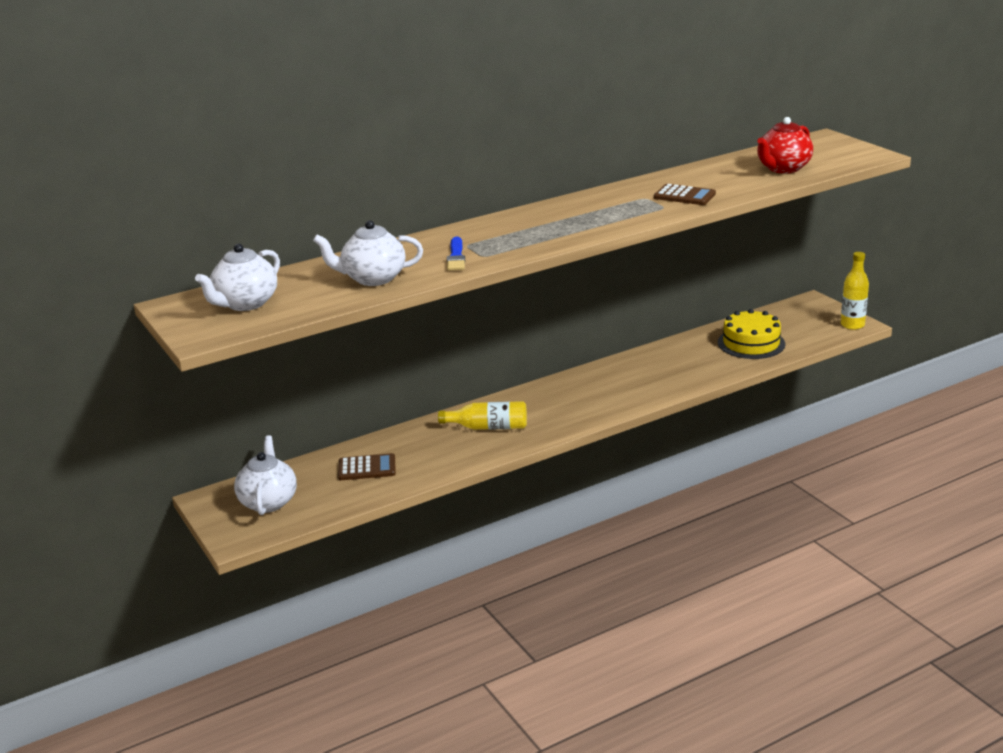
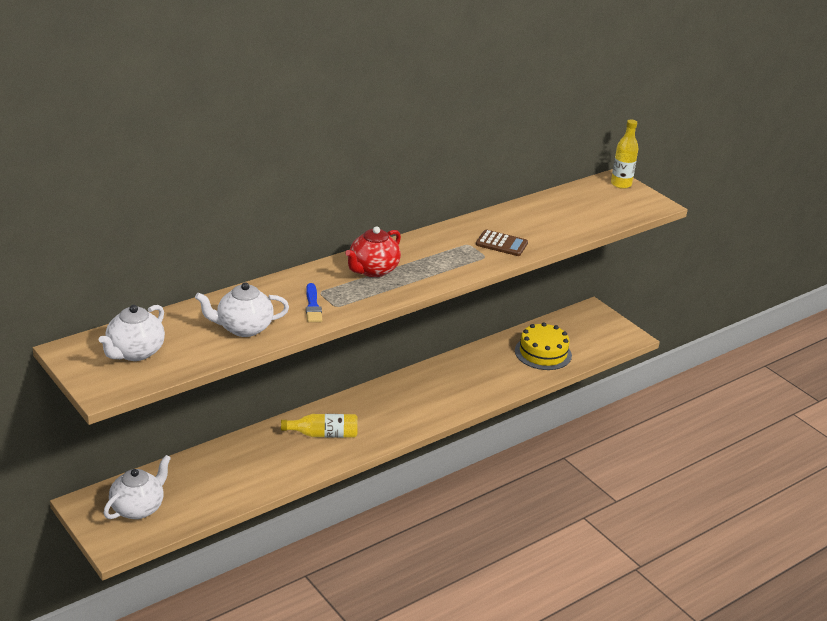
camera: 10 degrees left, 5 degrees up
white teapot [234,435,297,515] -> white teapot turned 45 degrees clockwise [104,455,171,519]
brown calculator [338,453,396,480] -> none
red teapot [757,117,813,174] -> red teapot moved to [345,226,401,277]
yellow bottle [840,252,869,330] -> yellow bottle moved to [611,119,639,189]

